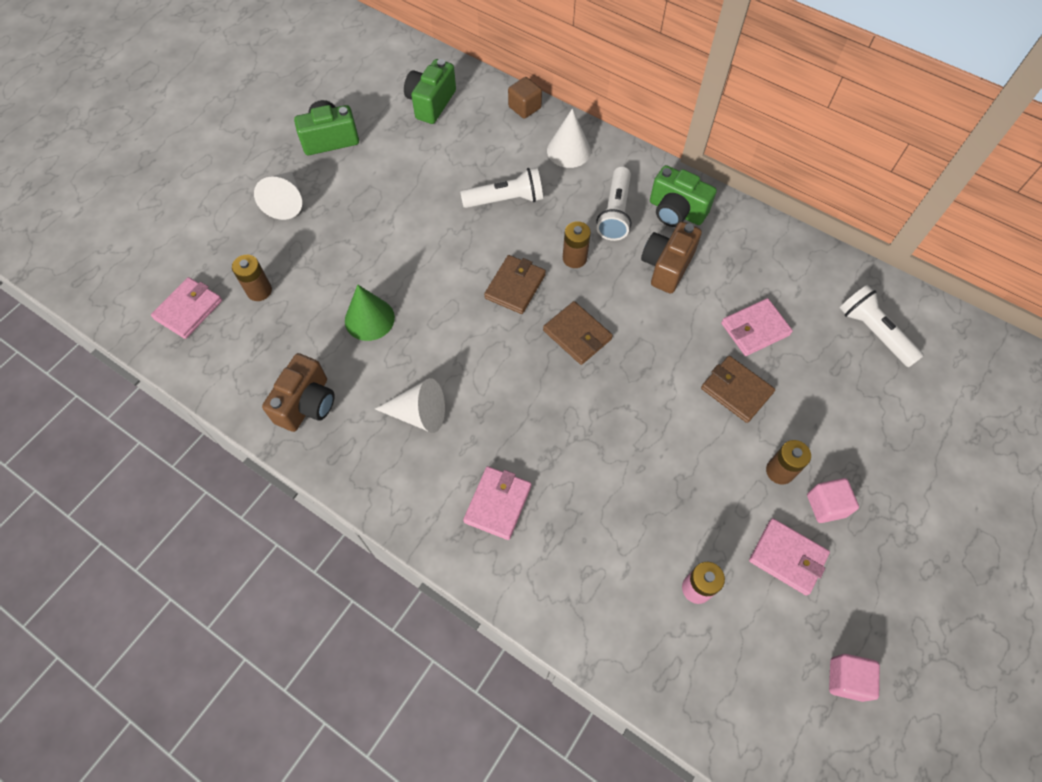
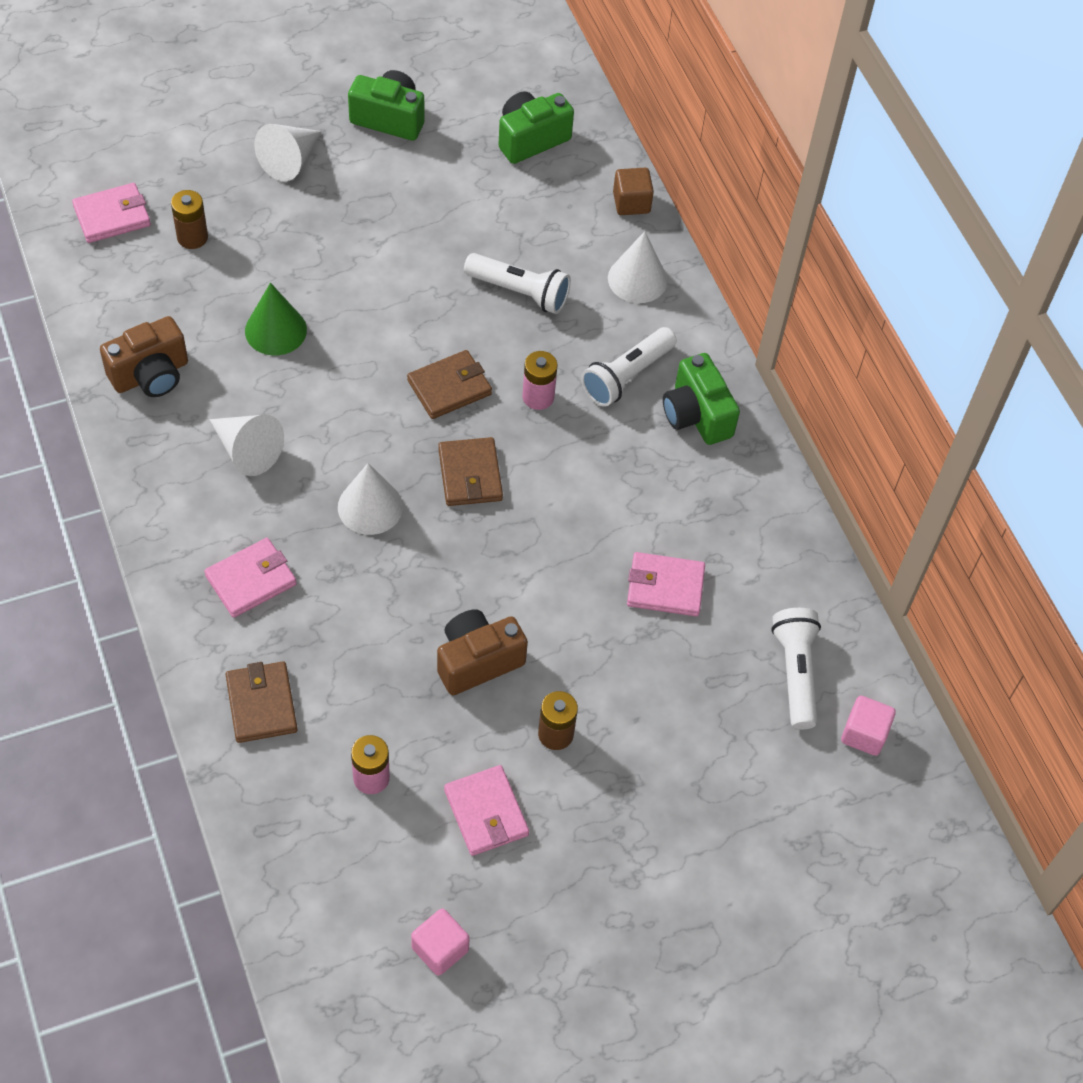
camera: 30 degrees right, 5 degrees down
brown battery [563,221,591,268] -> pink battery [522,351,557,410]
brown camera [641,222,702,294] -> brown camera moved to [437,609,528,695]
brown wallet [701,356,775,423] -> brown wallet moved to [225,662,298,743]
pink cube [807,478,859,523] -> pink cube moved to [841,696,896,756]
none -> white cone [338,463,403,535]

